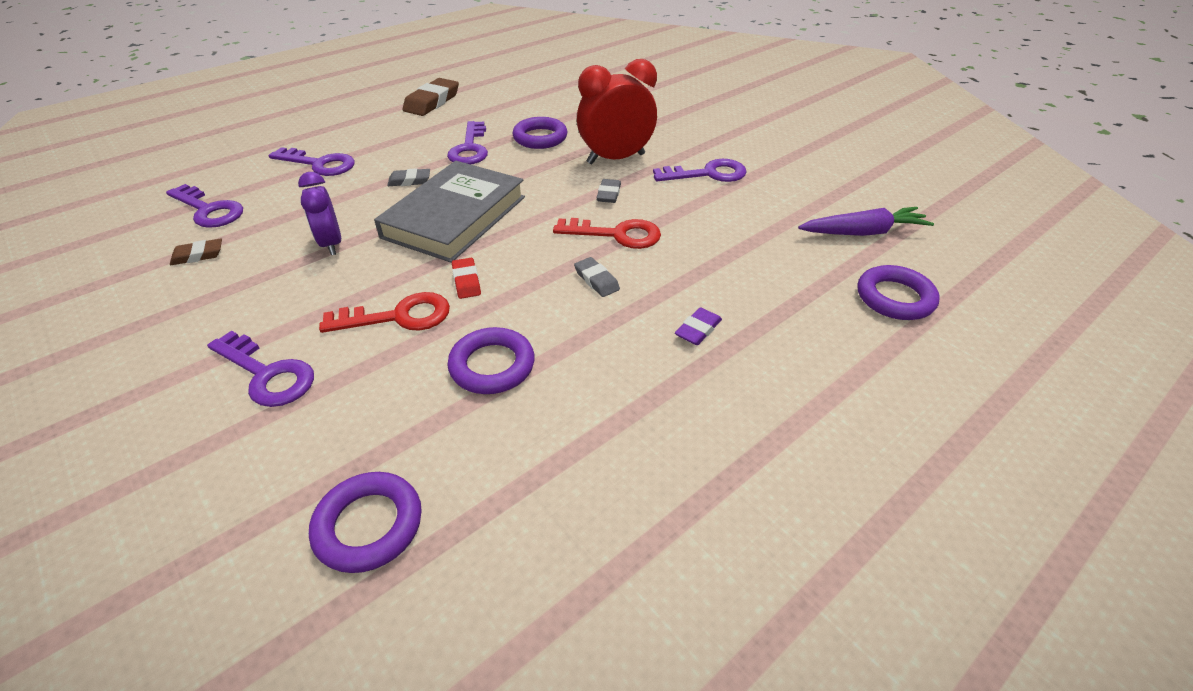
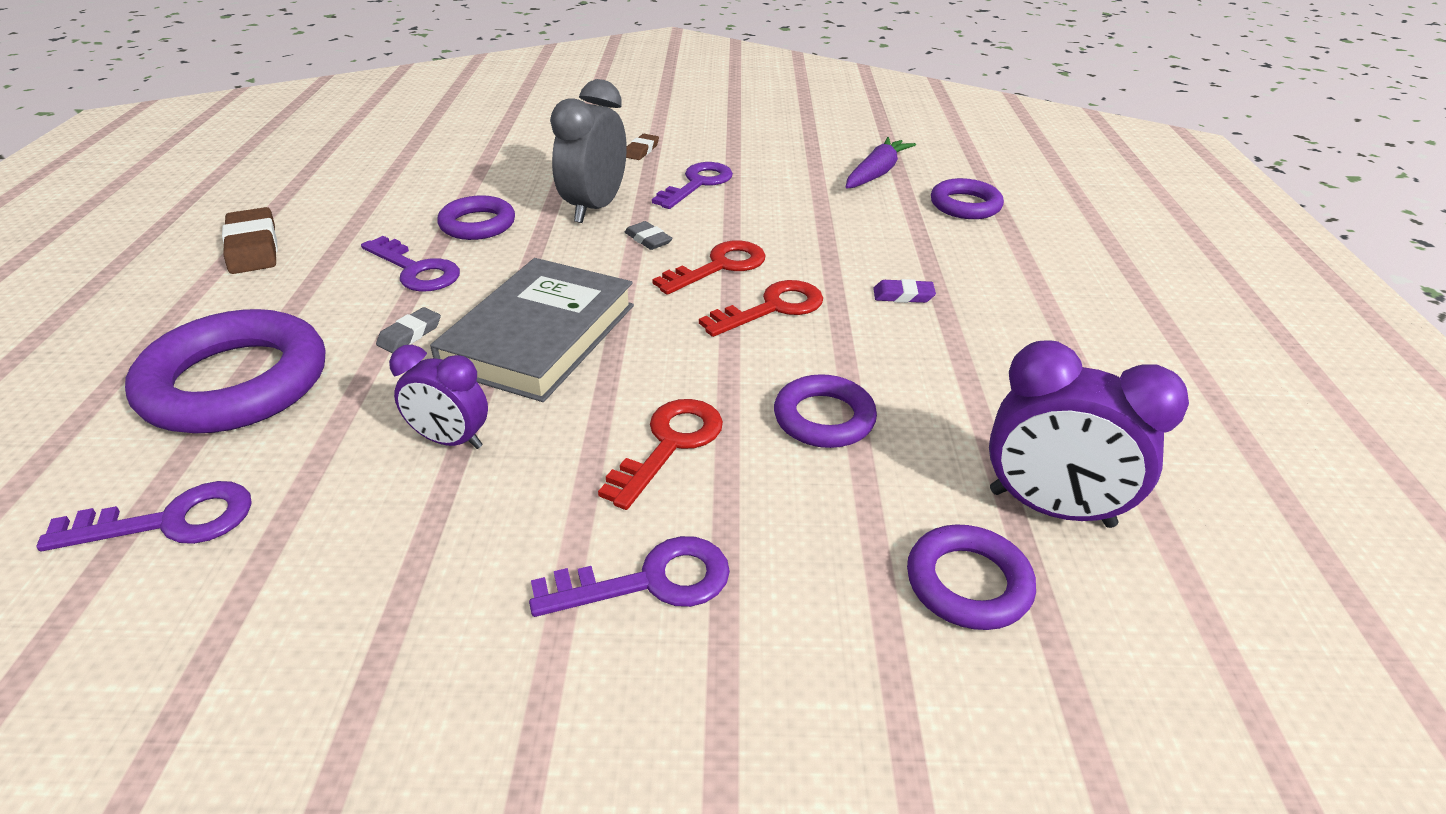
camera: 50 degrees left, 5 degrees down
brown eraser [170,239,222,265] -> brown eraser moved to [626,134,659,160]
purple key [268,147,355,176] -> purple ring [125,309,325,433]
grey book [374,161,525,263] -> grey book turned 45 degrees clockwise [430,258,634,402]
red eraser [452,258,481,299] -> none
grey eraser [574,257,620,297] -> red key [699,280,823,337]
red clock [577,59,657,164] -> grey clock [550,79,627,223]
purple eraser [675,307,722,345] -> purple eraser turned 75 degrees counterclockwise [873,279,936,303]
none -> purple clock [989,340,1189,528]

